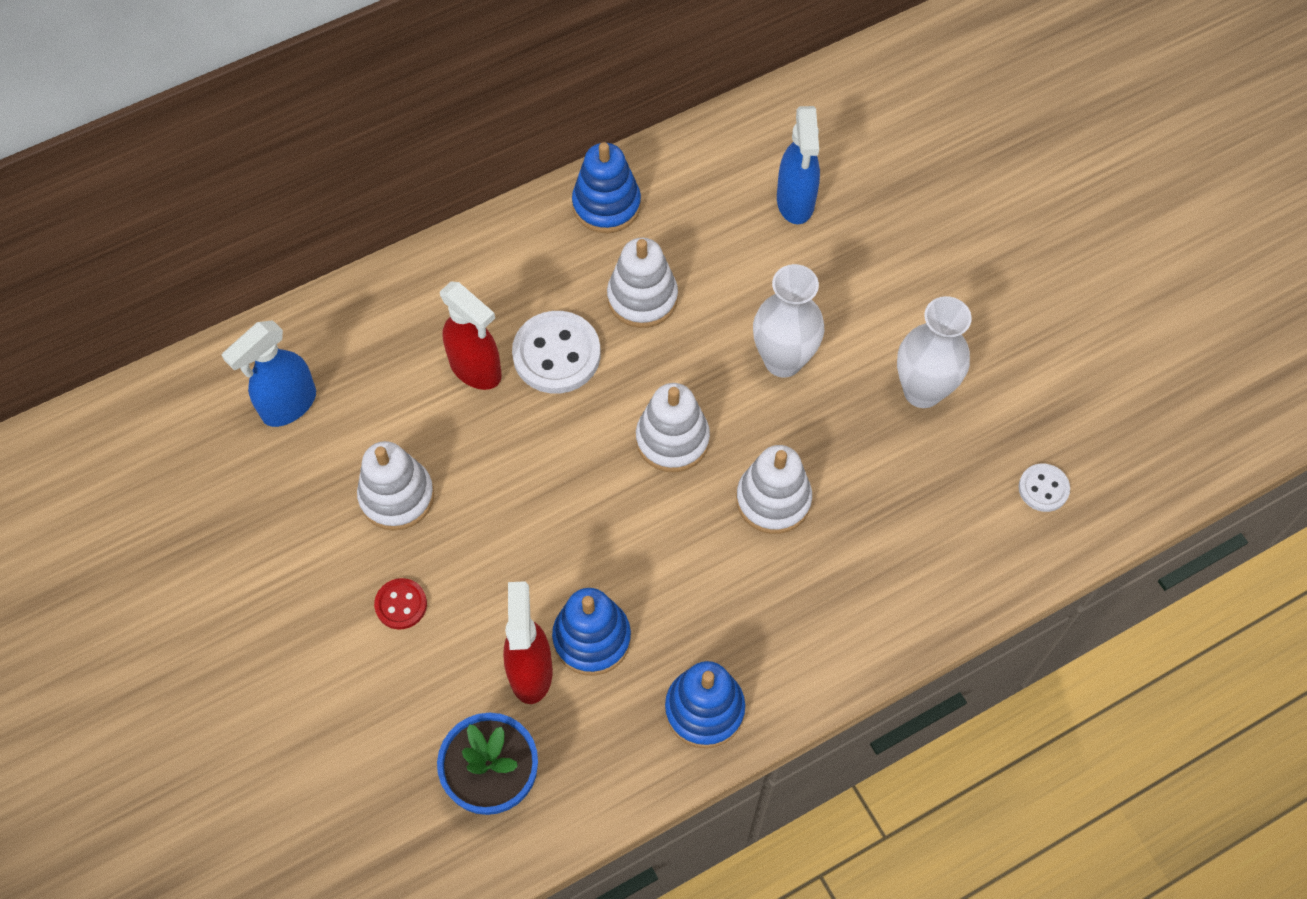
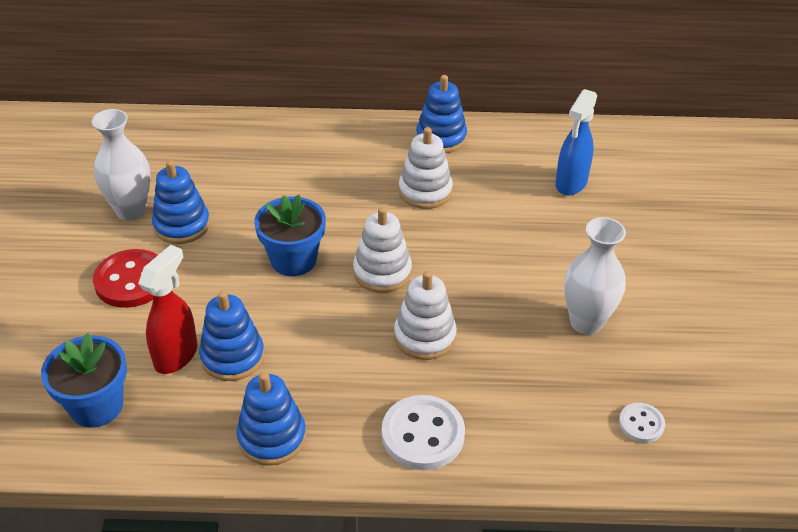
camera: 30 degrees right, 20 degrees down
blue spray bottle [222,320,316,427] -> none
white stacking toy [357,441,434,531] -> blue stacking toy [152,160,210,244]
red button [374,578,427,629] -> red button [93,249,158,308], size x1.83
red spray bottle [440,282,501,390] -> none
white button [512,311,601,394] -> white button moved to [382,395,465,470]
white vase [753,264,824,378] -> white vase moved to [92,109,150,221]
none -> blue flower pot [254,195,326,276]

